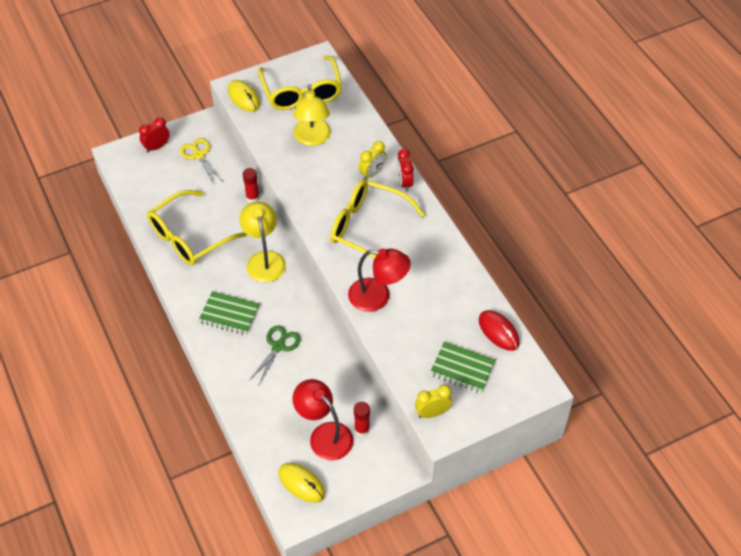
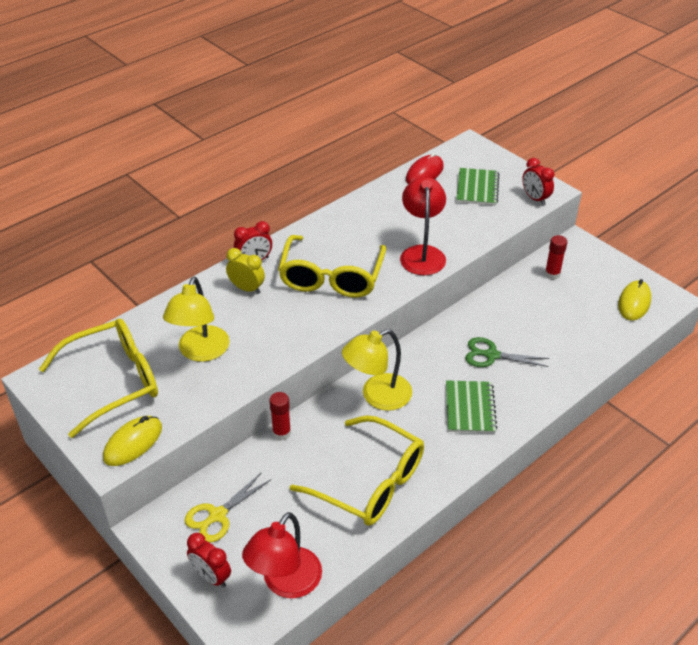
camera: 105 degrees left, 10 degrees down
red lamp [292,379,354,460] -> red lamp moved to [242,512,322,599]
yellow lamp [293,84,331,146] -> yellow lamp turned 120 degrees clockwise [163,277,230,362]
yellow clock [415,385,452,418] -> red clock [522,158,554,205]

